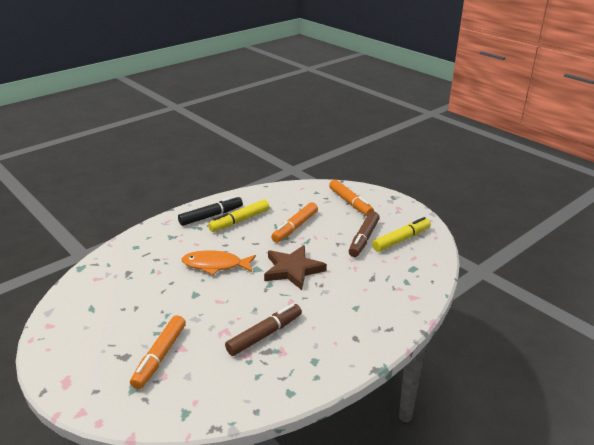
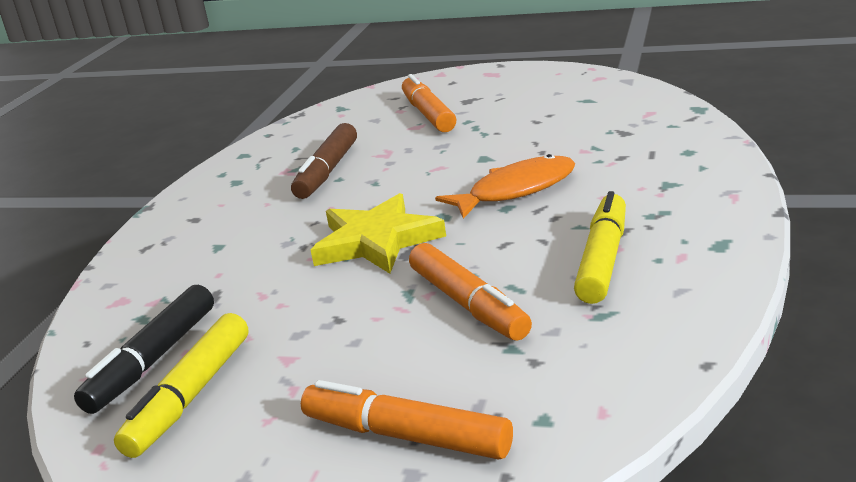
camera: 150 degrees right, 5 degrees down
black marker [178,196,243,226] -> black marker moved to [74,285,214,414]
brown star [264,245,327,290] -> yellow star [311,193,446,274]
orange marker [271,202,318,243] -> orange marker turned 150 degrees clockwise [409,243,532,341]
brown marker [349,211,380,257] -> none

